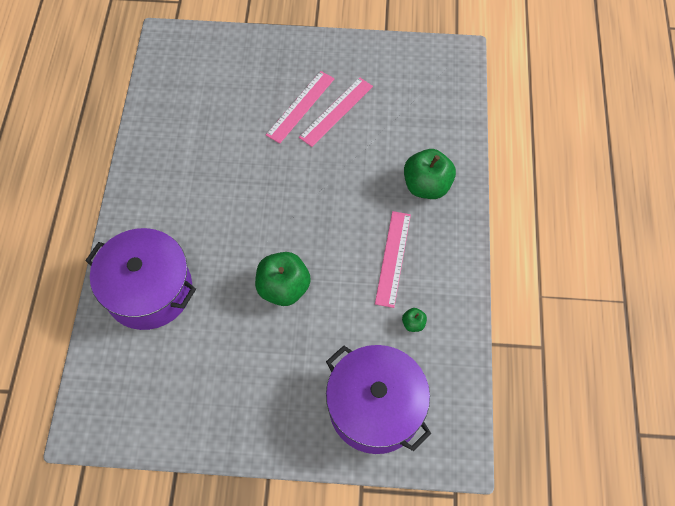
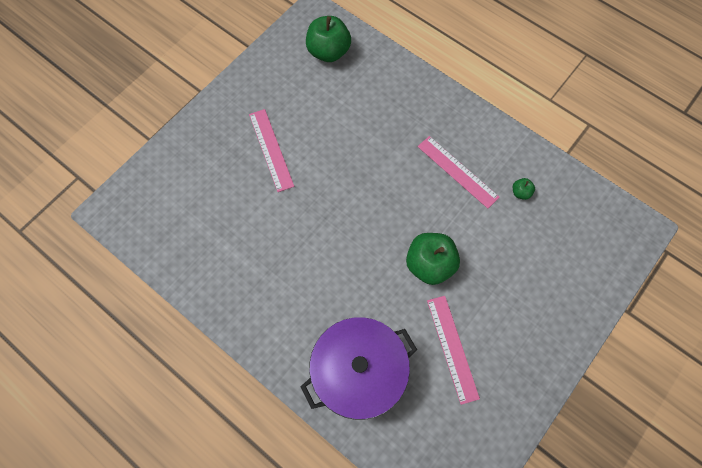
camera: 55 degrees left, 5 degrees up
pink ruler [299,77,373,147] -> pink ruler moved to [427,296,480,405]
purple pot [326,345,431,454] -> none
green apple [404,149,456,199] -> green apple moved to [306,16,351,62]

